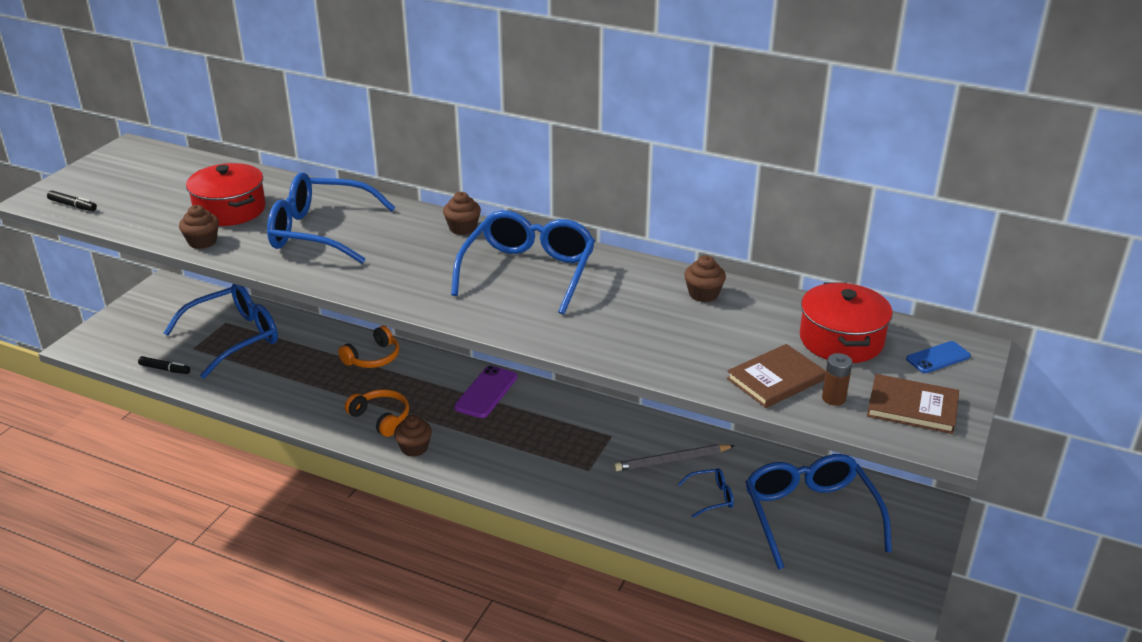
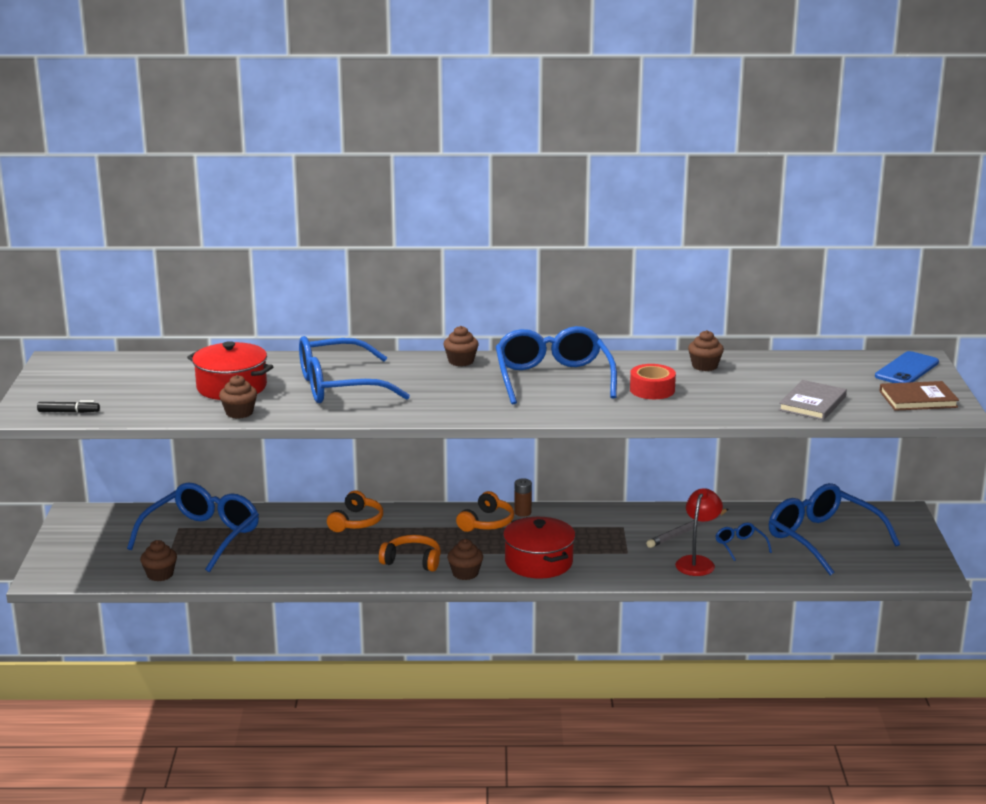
camera: 25 degrees left, 10 degrees down
black marker [138,356,190,374] -> brown cupcake [140,540,177,581]
purple phone [454,366,517,418] -> orange headphones [456,491,514,532]
blue glasses [678,468,734,518] -> blue glasses turned 75 degrees counterclockwise [715,523,772,561]
brown book [727,344,826,408] -> grey book [778,380,847,420]
red pot [800,282,893,363] -> red pot moved to [503,517,575,579]
brown battery [822,353,852,406] -> brown battery moved to [514,479,532,517]
blue phone [906,341,971,373] -> blue phone [875,351,939,383], size x1.56
none -> red tape [630,364,676,399]
none -> red lamp [675,488,723,576]

